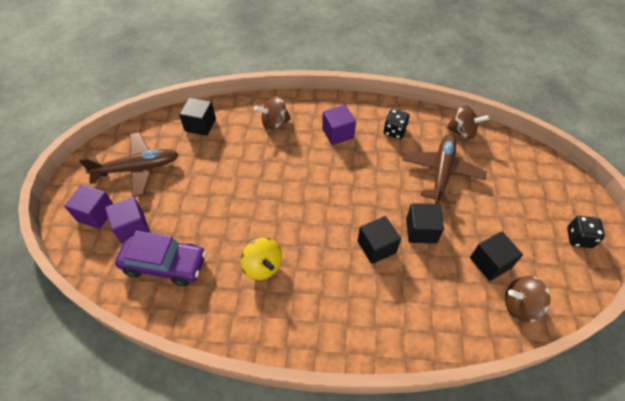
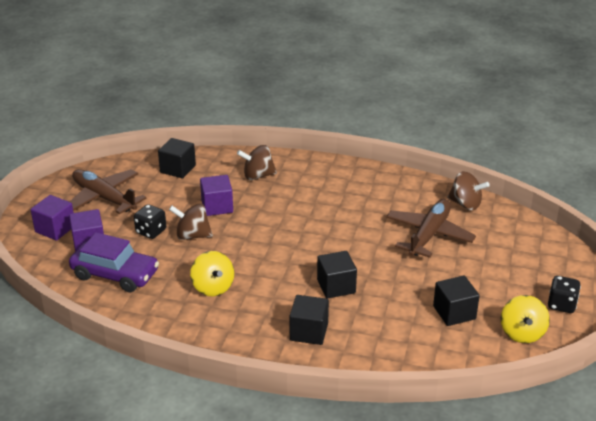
camera: 10 degrees right, 20 degrees down
brown plane [79,132,178,197] -> brown plane turned 135 degrees counterclockwise [70,169,146,214]
purple cube [322,105,356,145] -> purple cube moved to [200,175,233,216]
black dice [383,109,410,139] -> black dice moved to [134,204,166,239]
black cube [406,203,444,243] -> black cube moved to [290,295,329,345]
brown spinning top [505,276,551,323] -> brown spinning top moved to [169,204,213,240]
none -> yellow spinning top [501,295,550,343]

